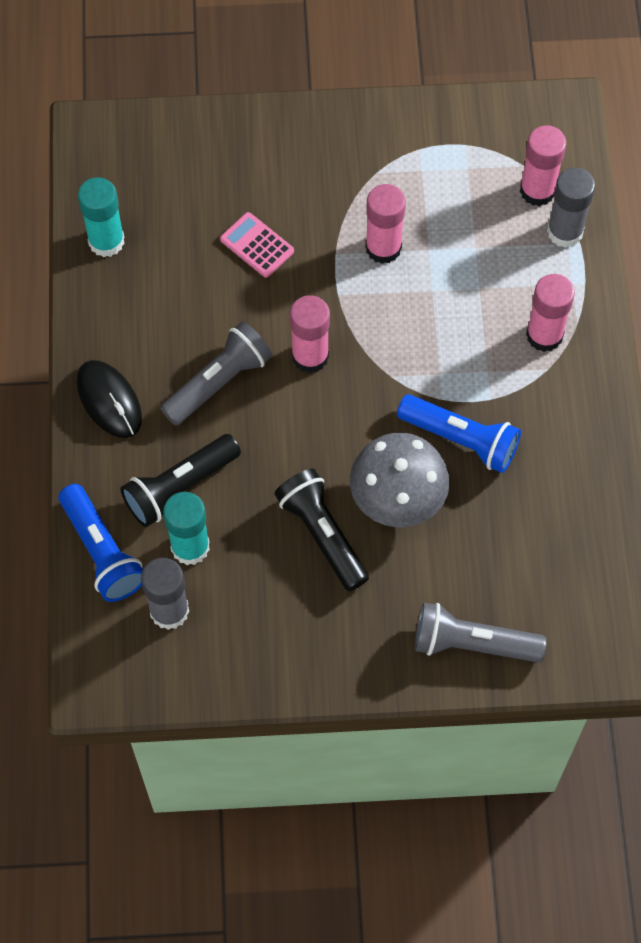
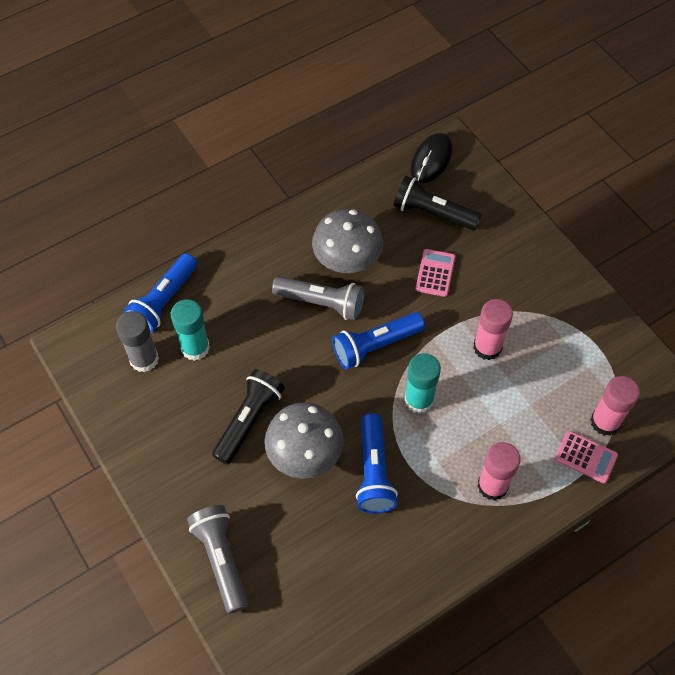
camera: 60 degrees right, 5 degrees down
black mouse [76,360,142,438] -> black mouse moved to [410,133,452,183]
turquoise glue stick [78,177,125,257] -> turquoise glue stick moved to [404,353,441,414]
black flashlight [121,434,241,527] -> black flashlight moved to [394,176,482,230]
pink glue stick [290,295,330,373] -> blue flashlight [332,312,425,369]
grey glue stick [547,168,595,248] -> pink calculator [555,431,618,483]
none -> grey mushroom [312,209,383,273]

